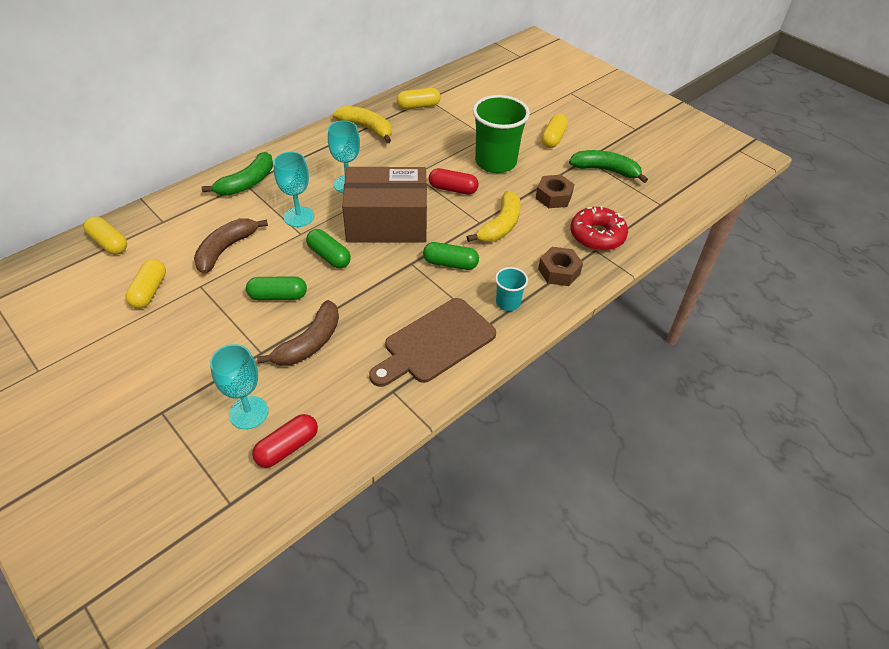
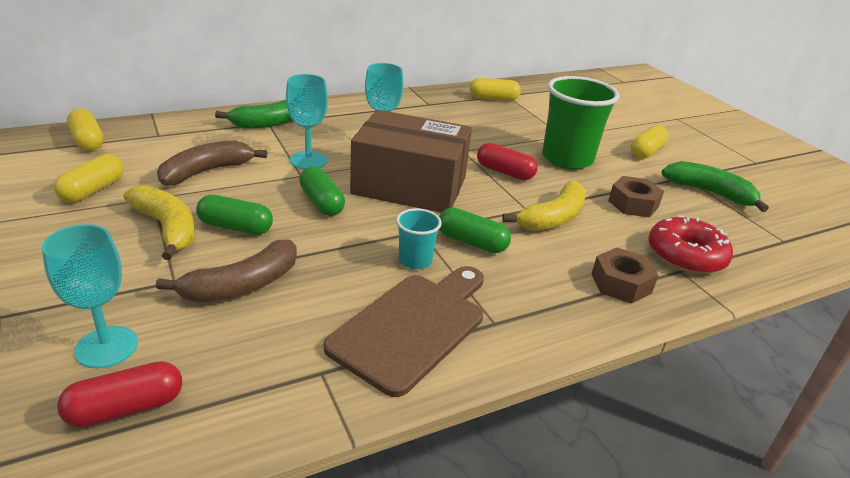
camera: 15 degrees right, 15 degrees down
yellow banana [333,106,391,143] -> yellow banana moved to [123,185,195,260]
brown cutting board [369,298,496,387] -> brown cutting board turned 150 degrees clockwise [324,266,484,397]
turquoise cup [495,267,528,311] -> turquoise cup moved to [396,208,442,269]

